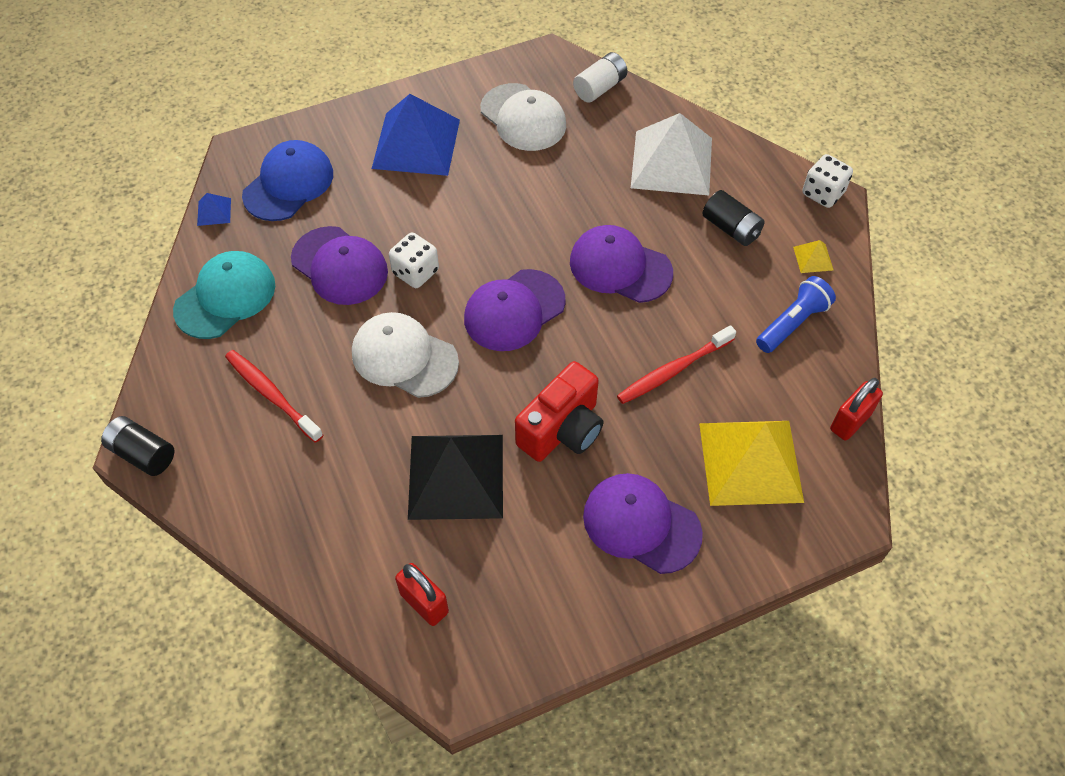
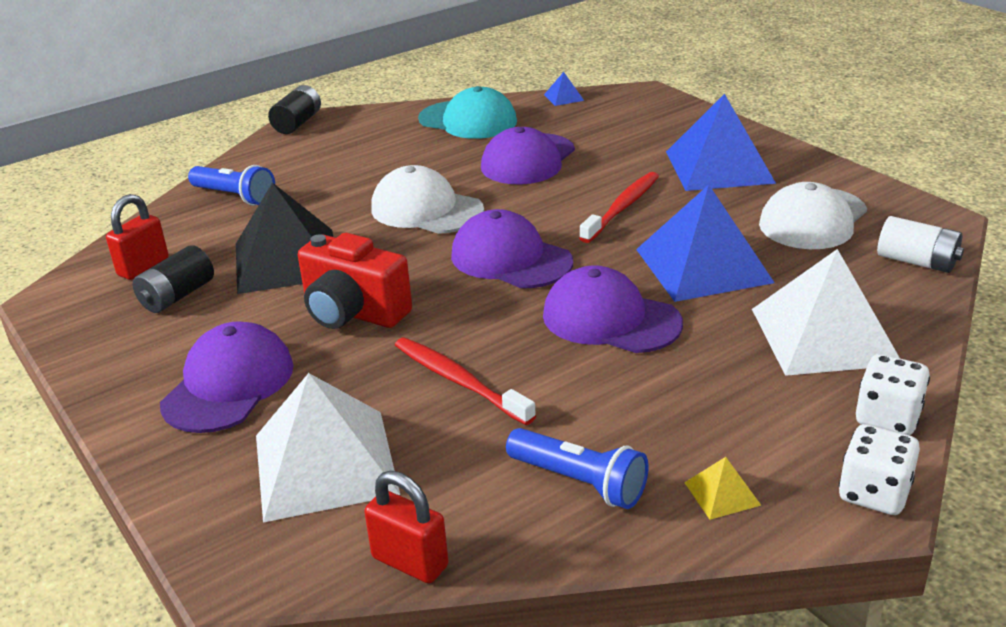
camera: 80 degrees right, 25 degrees down
red toothbrush [225,350,323,443] -> red toothbrush moved to [579,172,659,243]
blue cap [242,140,333,221] -> none
white cap [352,312,459,398] -> white cap turned 75 degrees counterclockwise [371,165,484,234]
white dice [389,232,439,288] -> white dice moved to [856,354,930,435]
purple cap [570,225,673,303] -> purple cap turned 75 degrees counterclockwise [543,265,683,353]
yellow pyramid [699,421,804,506] -> white pyramid [256,373,400,523]
black battery [703,190,765,246] -> black battery moved to [132,245,214,313]
none -> blue flashlight [188,165,275,206]
none -> blue pyramid [636,185,774,302]

